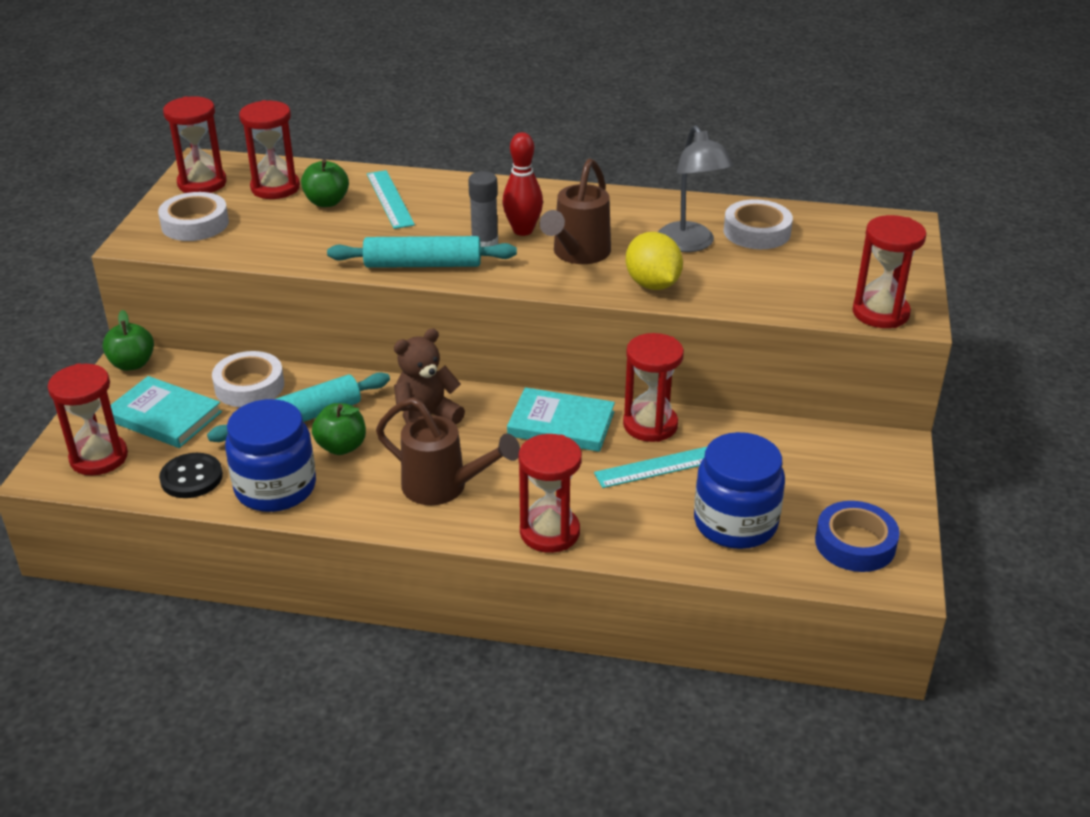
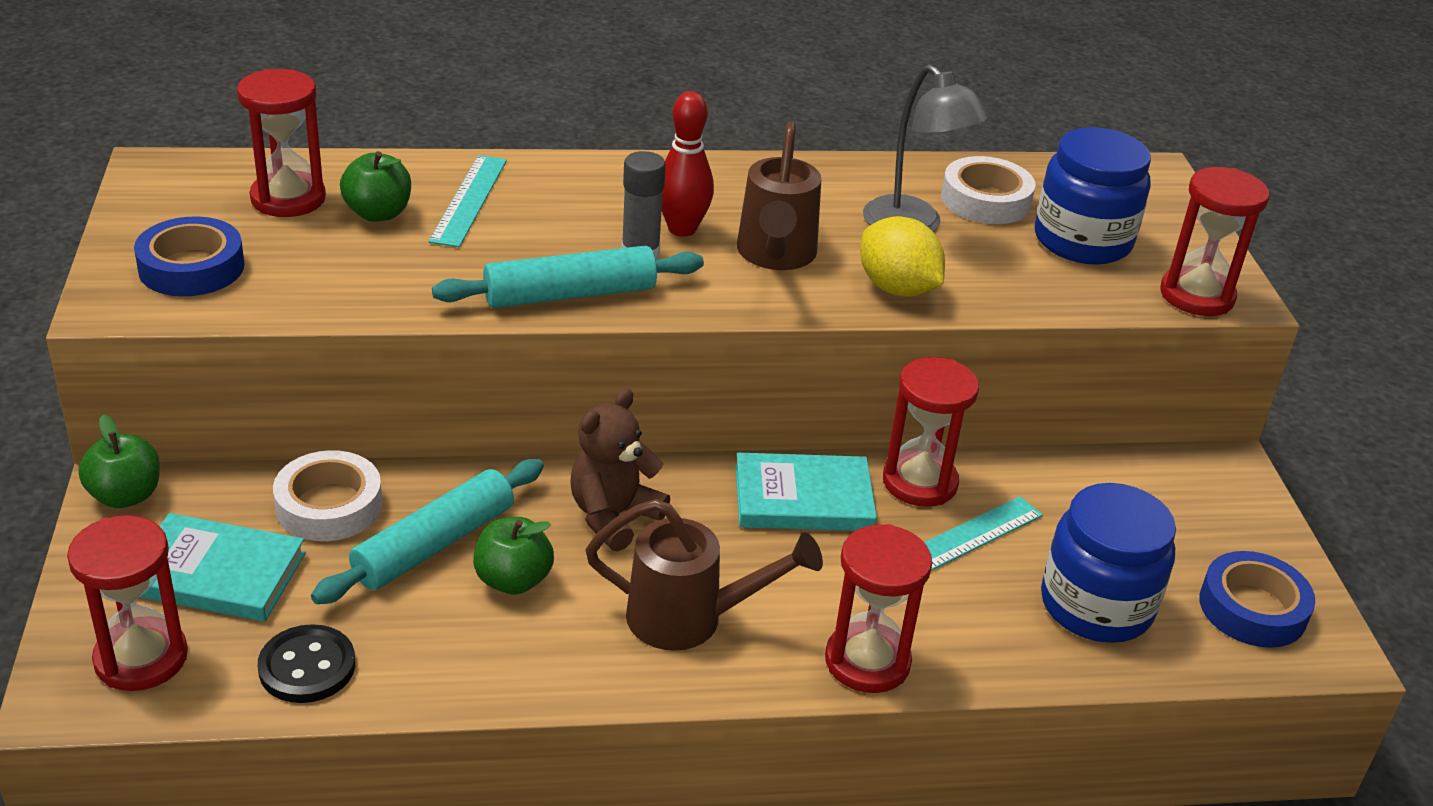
camera: 20 degrees left, 0 degrees up
white tape [158,192,229,241] -> blue tape [134,216,245,296]
red hourglass [163,96,227,193] -> none
blue jar [225,399,316,512] -> blue jar moved to [1035,127,1151,265]
turquoise ruler [367,170,415,229] -> turquoise ruler turned 45 degrees clockwise [429,155,507,247]

